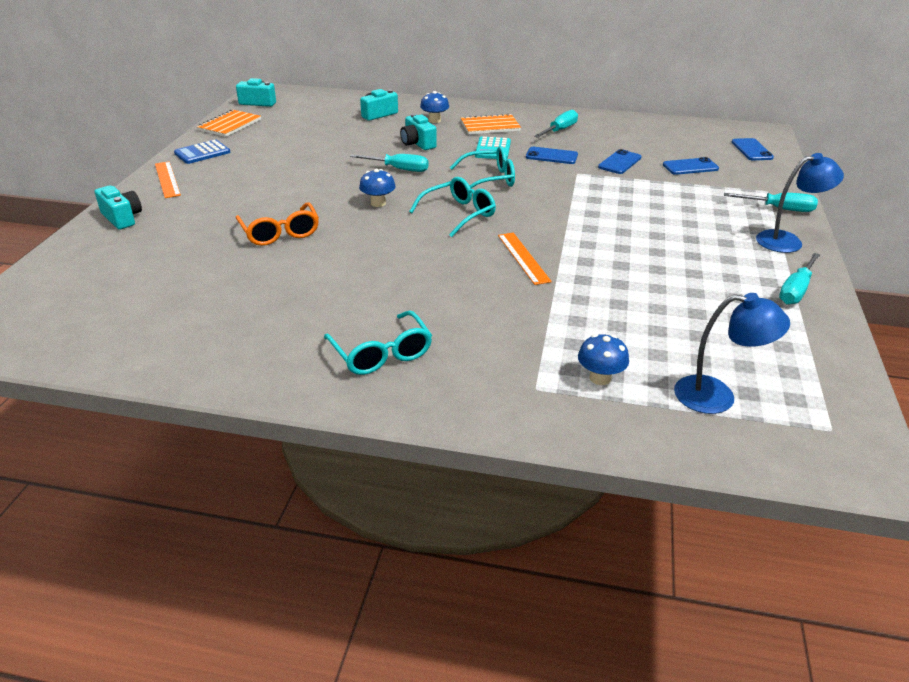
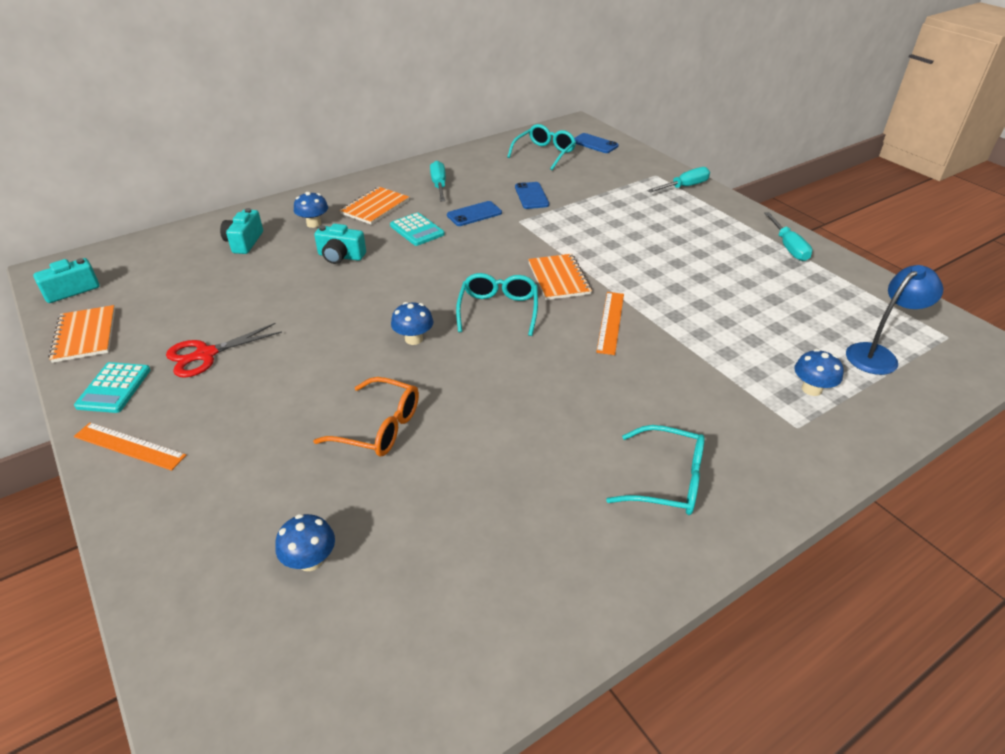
camera: 45 degrees left, 5 degrees up
turquoise camera [95,186,142,230] -> none
blue calculator [174,140,230,164] -> turquoise calculator [74,362,150,413]
turquoise screwdriver [350,154,429,172] -> none
turquoise glasses [449,146,515,189] -> turquoise glasses moved to [507,124,576,170]
orange ruler [498,233,552,285] -> orange ruler turned 75 degrees clockwise [596,292,624,355]
blue phone [663,157,719,175] -> none
blue lamp [756,153,844,253] -> none
none -> red scissors [166,323,282,378]
none -> blue mushroom [275,514,335,571]
none -> orange notebook [528,254,592,300]

